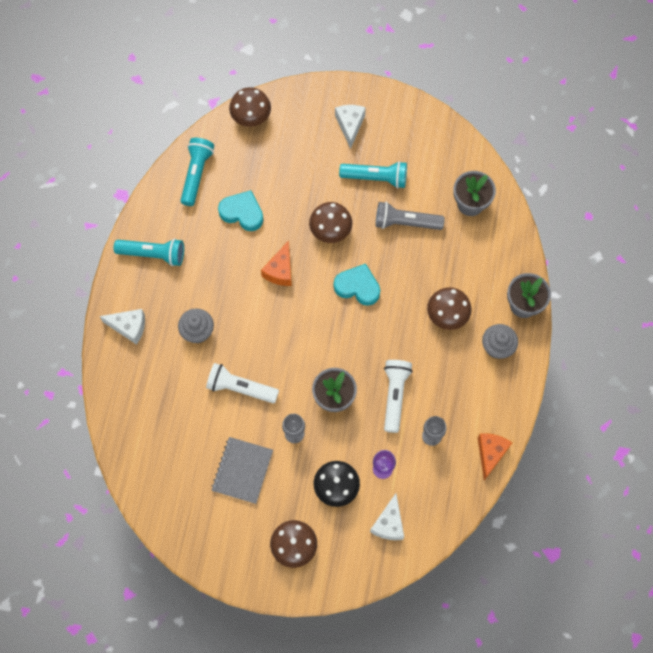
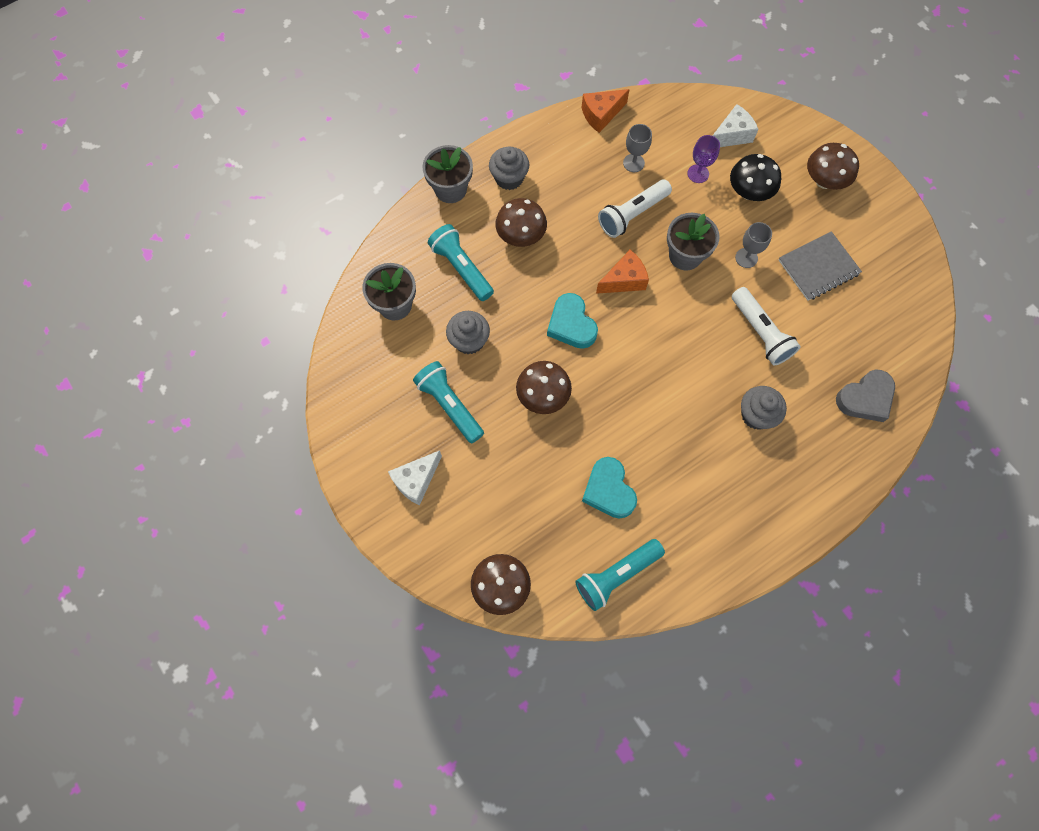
camera: 135 degrees left, 0 degrees up
white cheese [100,309,145,345] -> none
turquoise flashlight [114,239,184,266] -> turquoise flashlight moved to [428,224,494,301]
orange cheese [261,241,292,286] -> orange cheese moved to [596,250,649,294]
grey flashlight [375,202,445,230] -> grey cupcake [446,311,490,354]
none -> grey heart [836,370,895,422]

